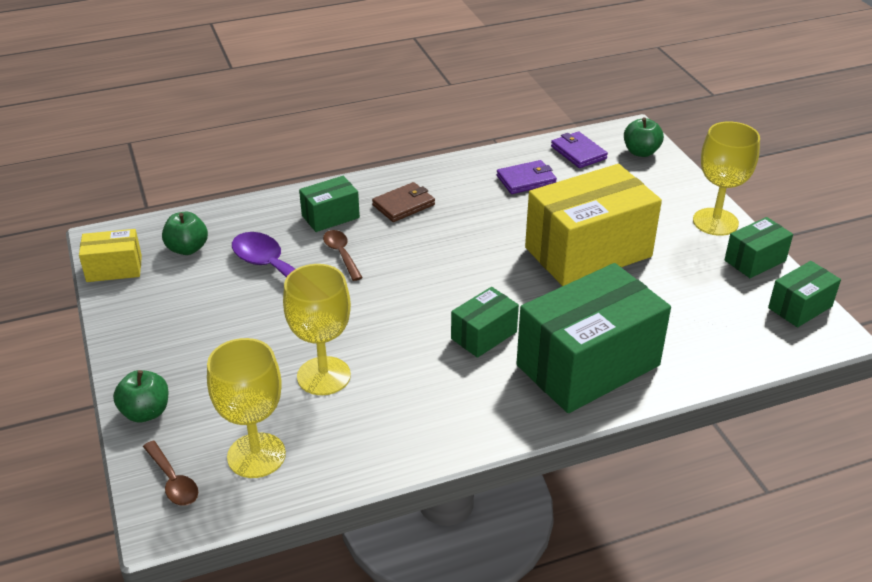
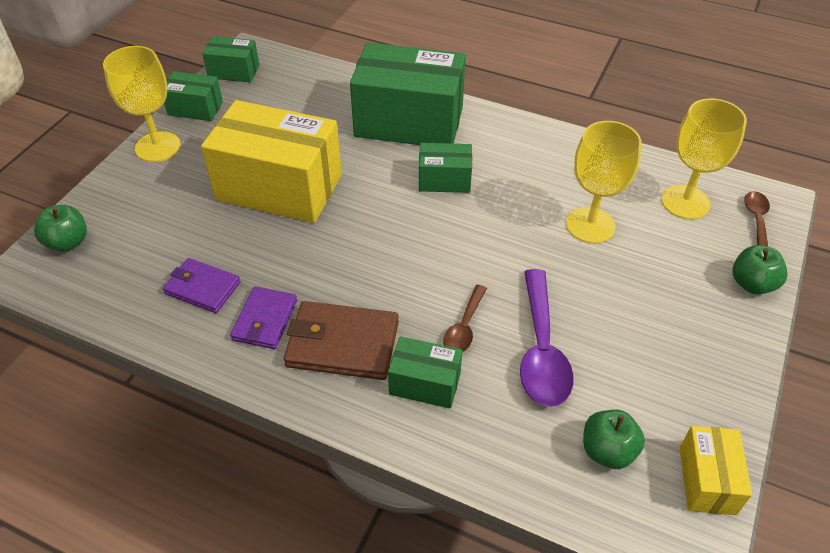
camera: 135 degrees left, 10 degrees up
yellow box [79,229,142,282] -> yellow box turned 60 degrees clockwise [680,426,752,515]
brown wallet [372,182,435,222] -> brown wallet [284,301,399,380], size x1.54
purple wallet [551,131,608,168] -> purple wallet moved to [230,286,297,349]

